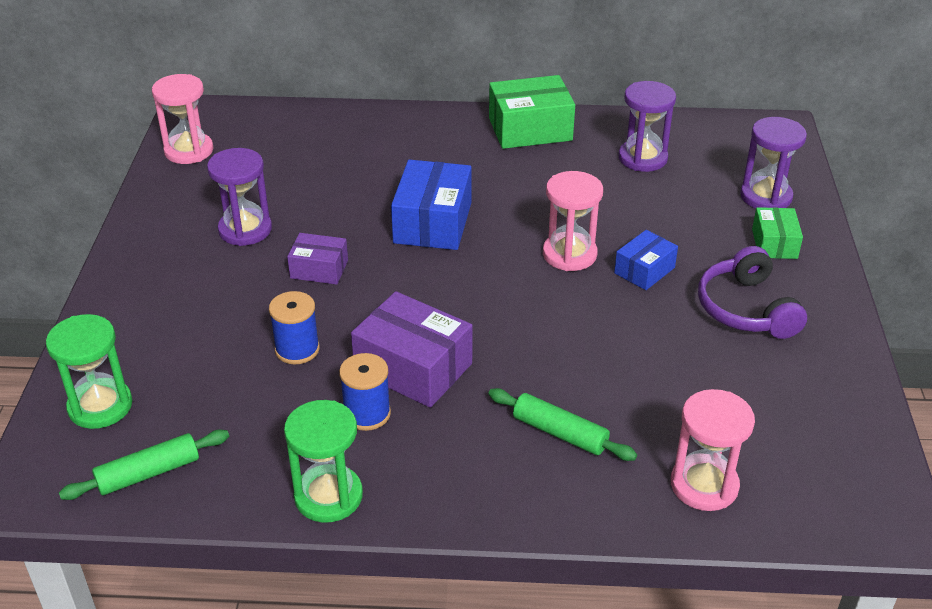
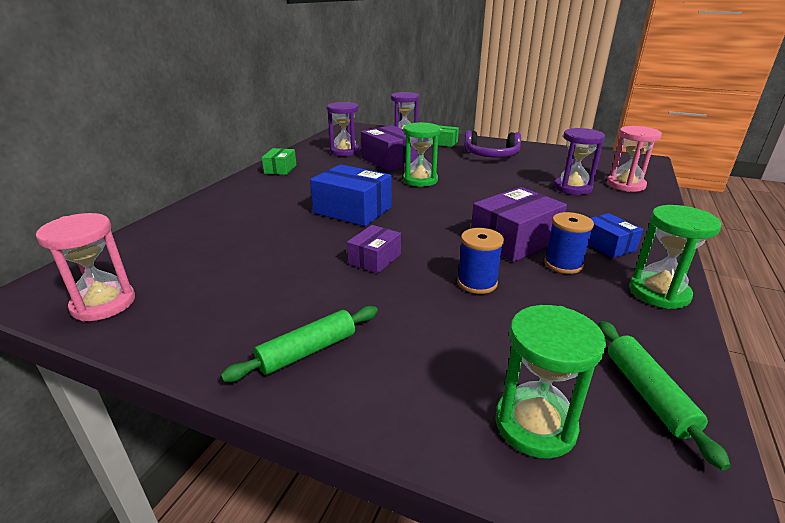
camera: 70 degrees left, 10 degrees down
purple hourglass [207,148,272,246] -> purple hourglass moved to [554,128,605,195]
green rolling pin [488,388,637,461] -> green rolling pin moved to [221,306,378,382]
green box [489,75,575,149] -> green box [262,148,296,175], size x0.58
pink hourglass [543,171,603,271] -> green hourglass [403,122,441,187]
blue box [614,230,678,290] -> blue box moved to [588,213,643,258]
none -> purple box [361,125,418,171]

